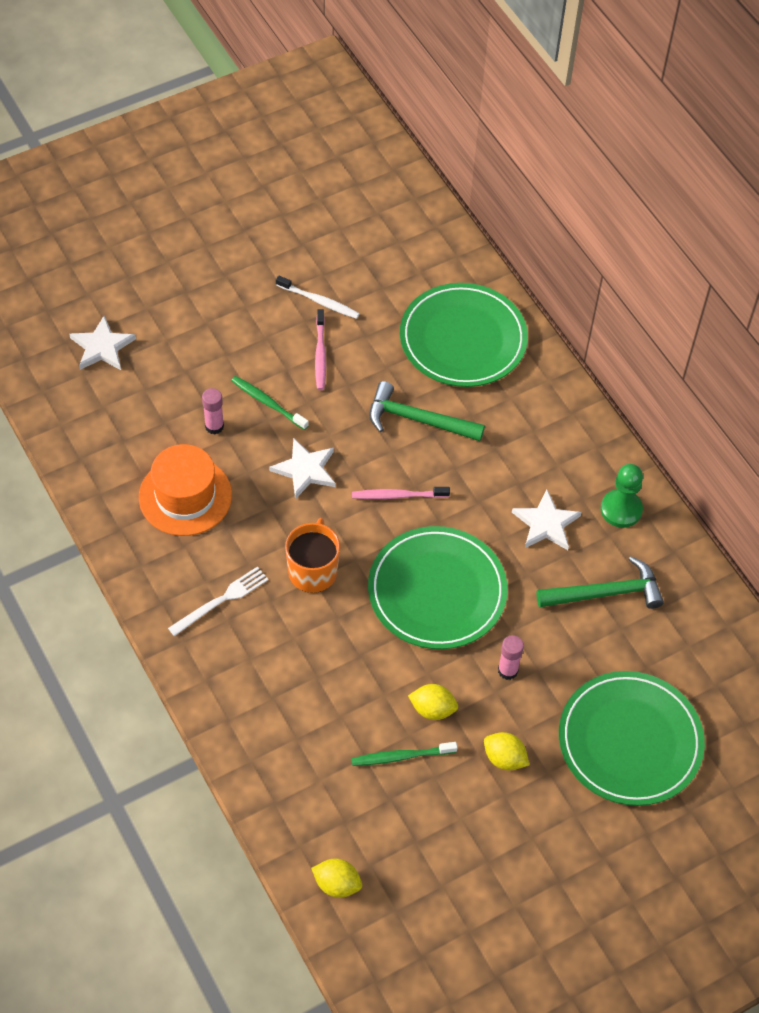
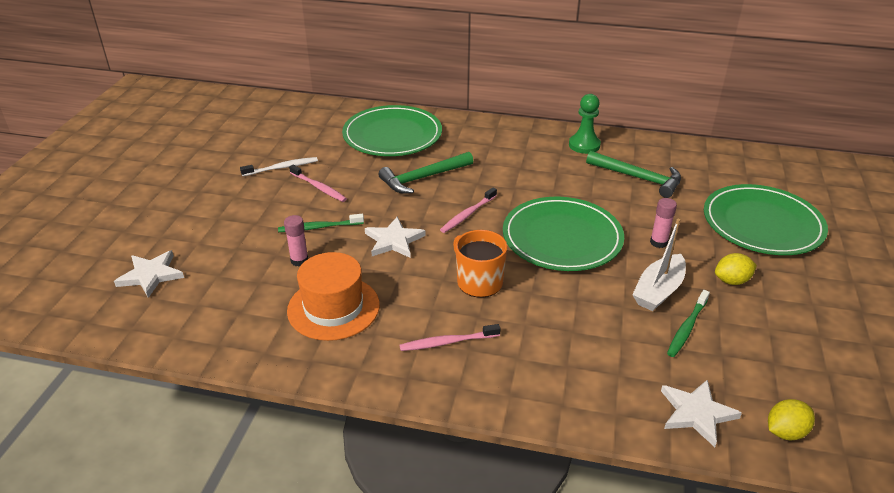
camera: 45 degrees left, 20 degrees down
white fork [168,566,268,636] -> pink toothbrush [399,324,500,351]
yellow lemon [408,684,458,720] -> white boat [632,219,686,311]
white star [512,490,582,550] -> white star moved to [661,380,742,447]
green hammer [536,556,664,609] -> green hammer turned 90 degrees clockwise [586,151,681,198]

